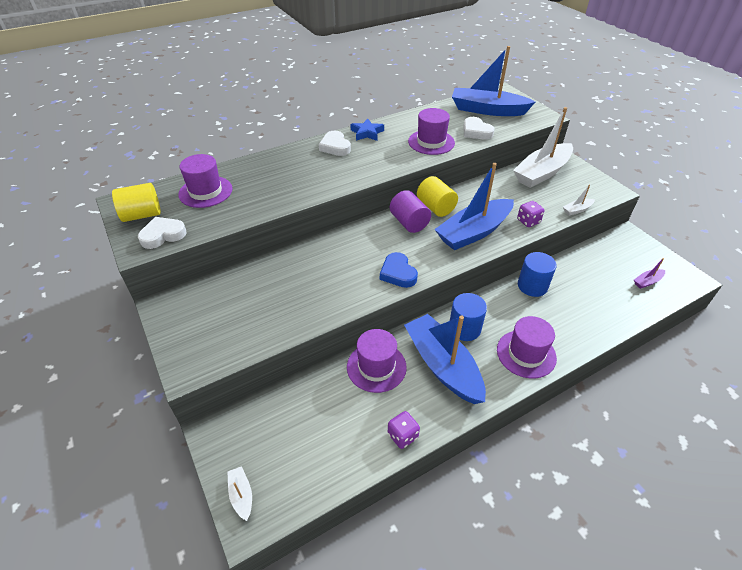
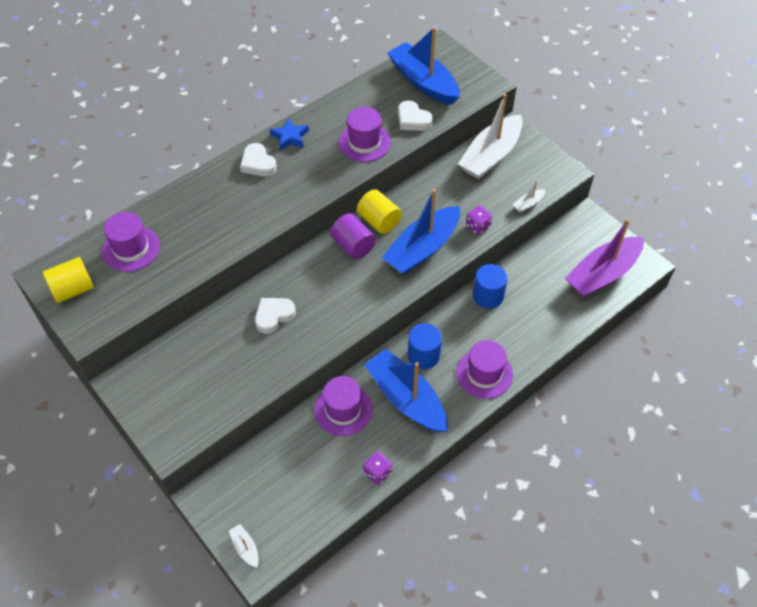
camera: 10 degrees left, 10 degrees up
white heart [138,217,187,249] -> white heart moved to [255,298,296,334]
blue heart [380,252,418,288] -> none
blue boat [452,46,535,116] -> blue boat turned 45 degrees clockwise [387,27,460,105]
purple boat [634,258,665,289] -> purple boat [565,219,644,297], size x2.47

